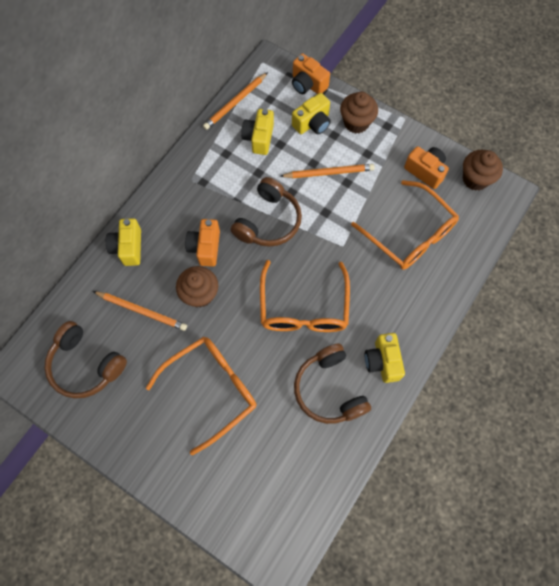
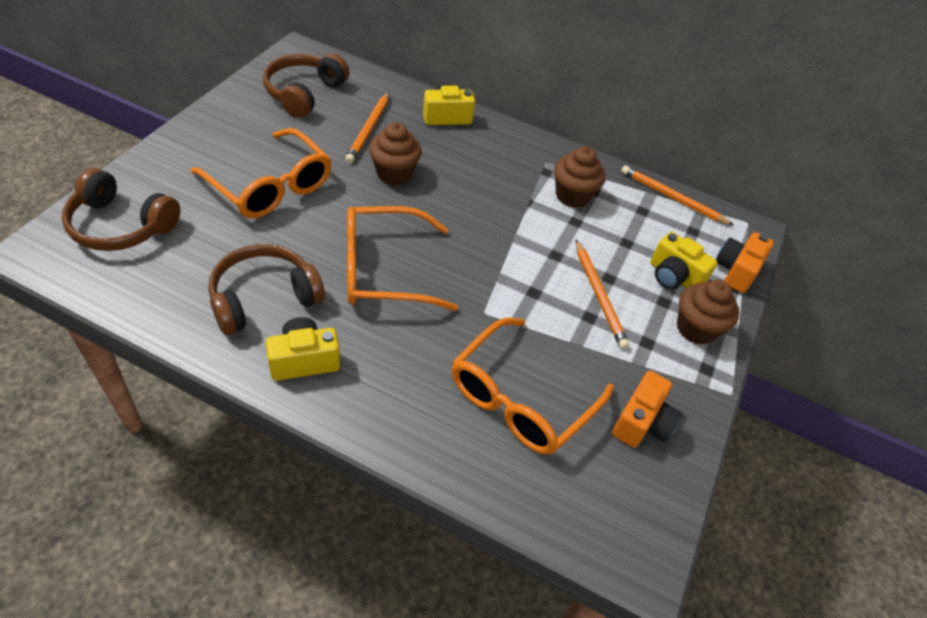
camera: 75 degrees right, 20 degrees down
orange camera [185,219,220,267] -> none
brown headphones [231,177,302,247] -> brown headphones moved to [62,168,180,251]
yellow camera [241,109,274,155] -> none
brown cupcake [463,150,503,191] -> brown cupcake moved to [554,147,605,208]

